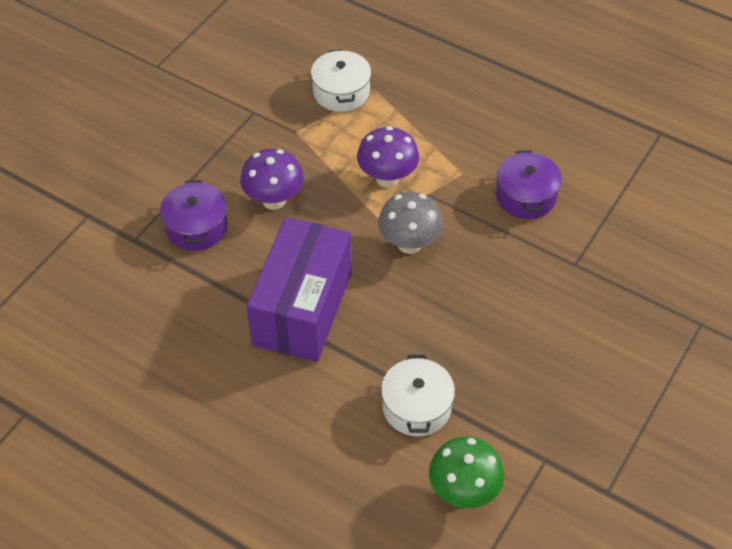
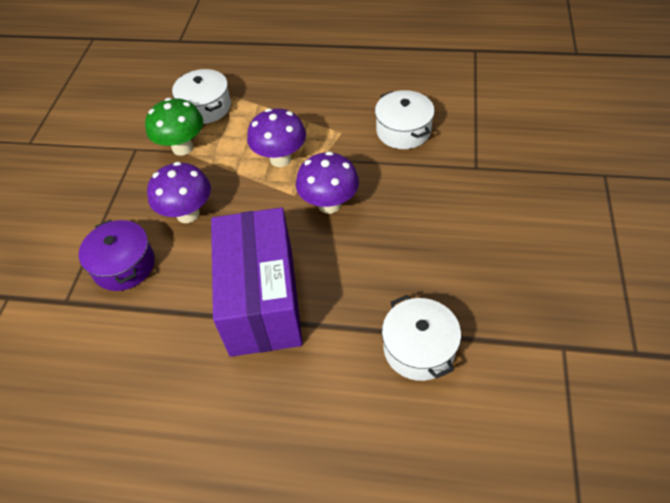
camera: 20 degrees left, 0 degrees up
grey mushroom [378,192,443,254] -> purple mushroom [296,151,359,214]
green mushroom [429,437,504,508] -> green mushroom moved to [145,98,203,156]
purple pot [496,150,562,219] -> white pot [375,90,435,149]

